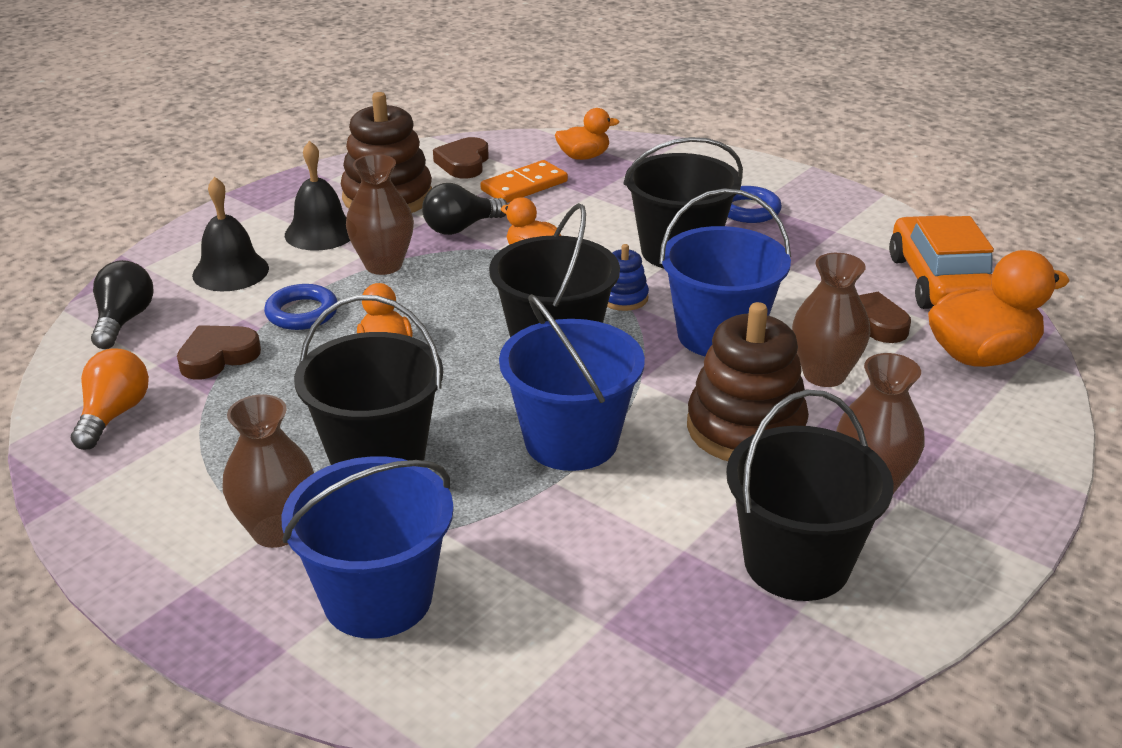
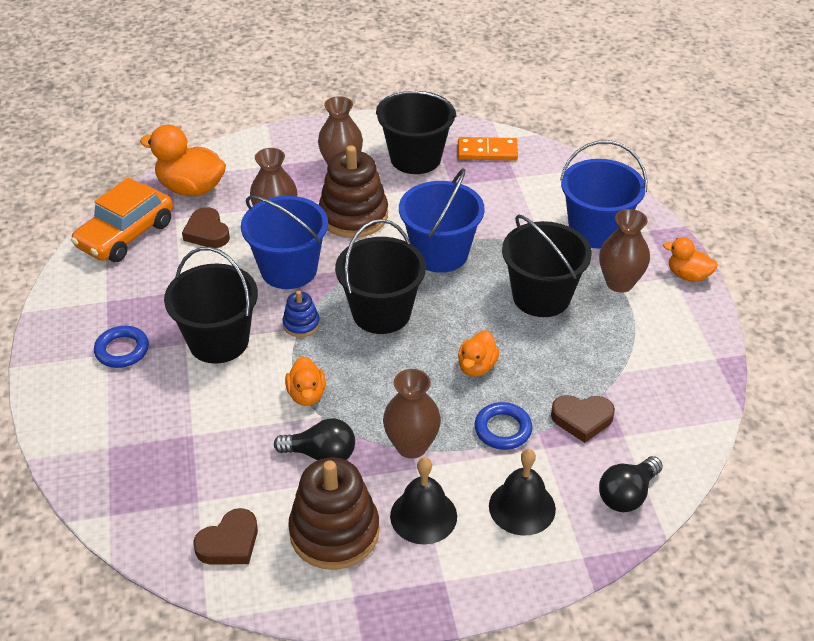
camera: 140 degrees left, 10 degrees up
orange light bulb [71,348,149,450] -> none
orange domino [481,160,568,203] -> orange domino moved to [458,137,518,161]
orange duck [555,108,619,160] -> orange duck moved to [663,237,718,282]

